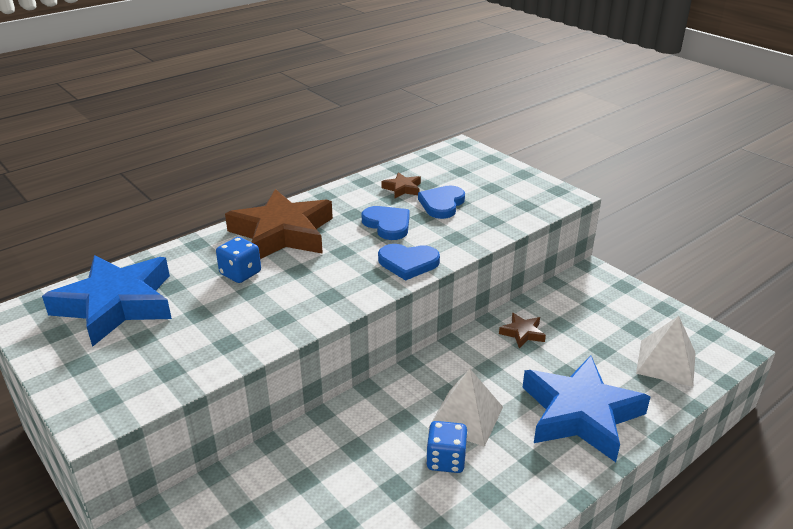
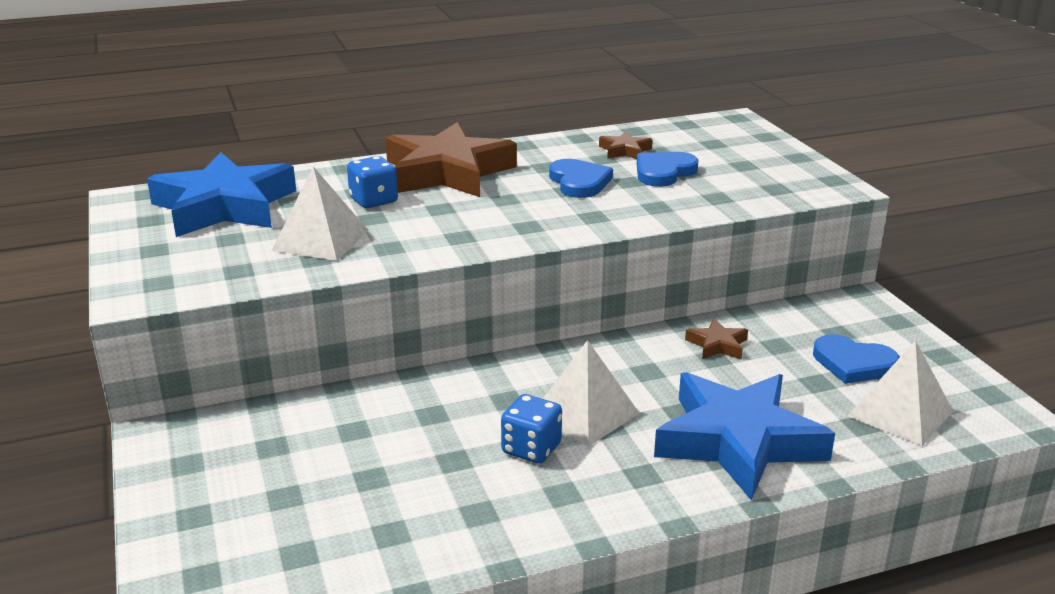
camera: 20 degrees right, 5 degrees down
blue heart [378,244,440,281] -> blue heart moved to [813,334,900,384]
none -> white pyramid [271,167,369,261]

